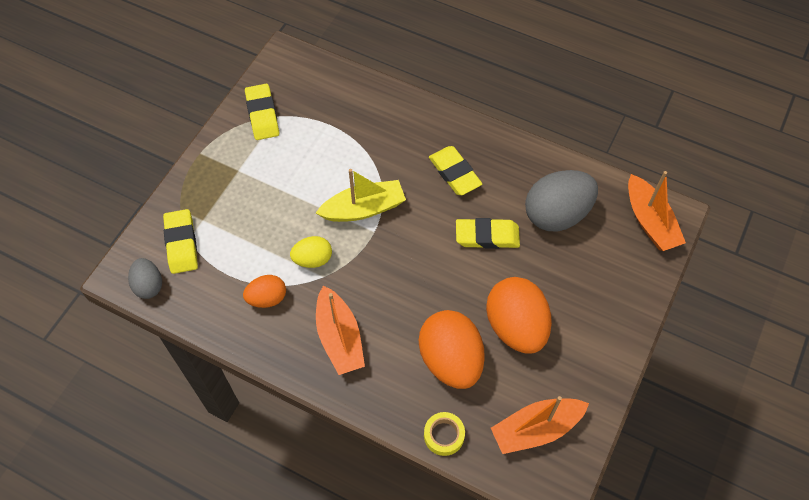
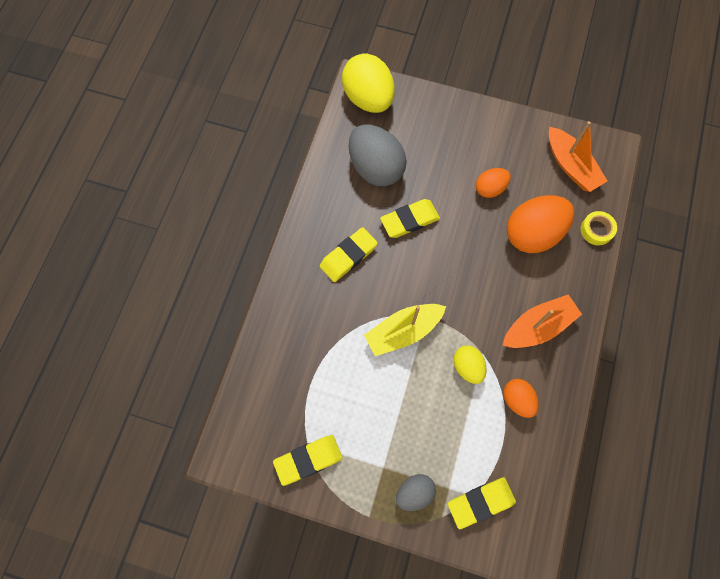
camera: 100 degrees left, 10 degrees up
grey egg [128,258,162,299] -> grey egg moved to [396,474,436,511]
yellow boat [316,169,406,222] -> yellow boat turned 90 degrees counterclockwise [364,304,446,356]
yellow eraser [456,218,520,249] -> yellow eraser turned 75 degrees clockwise [380,199,440,238]
orange egg [486,277,552,354] -> orange egg [476,168,511,198], size x0.54
orange boat [628,171,686,251] -> yellow egg [342,53,395,113]

